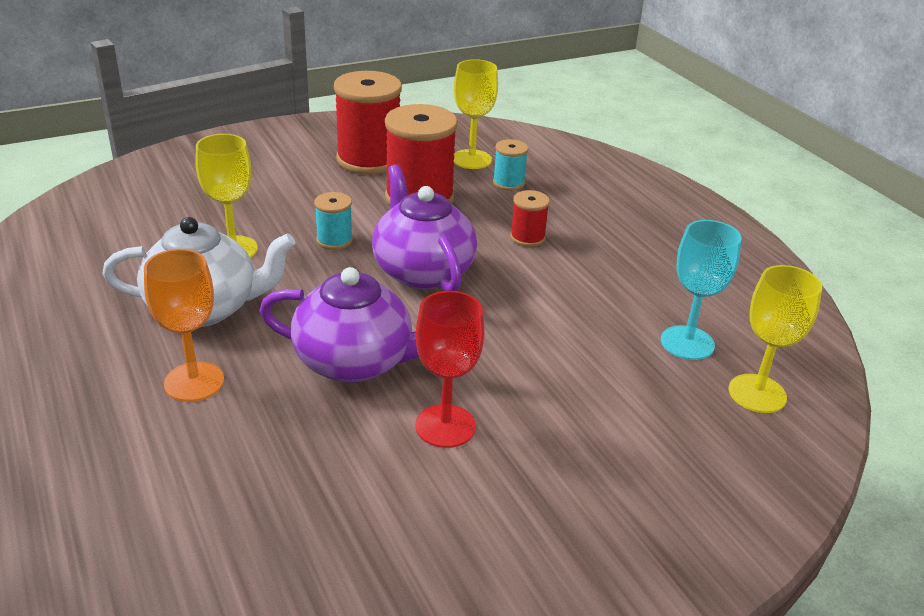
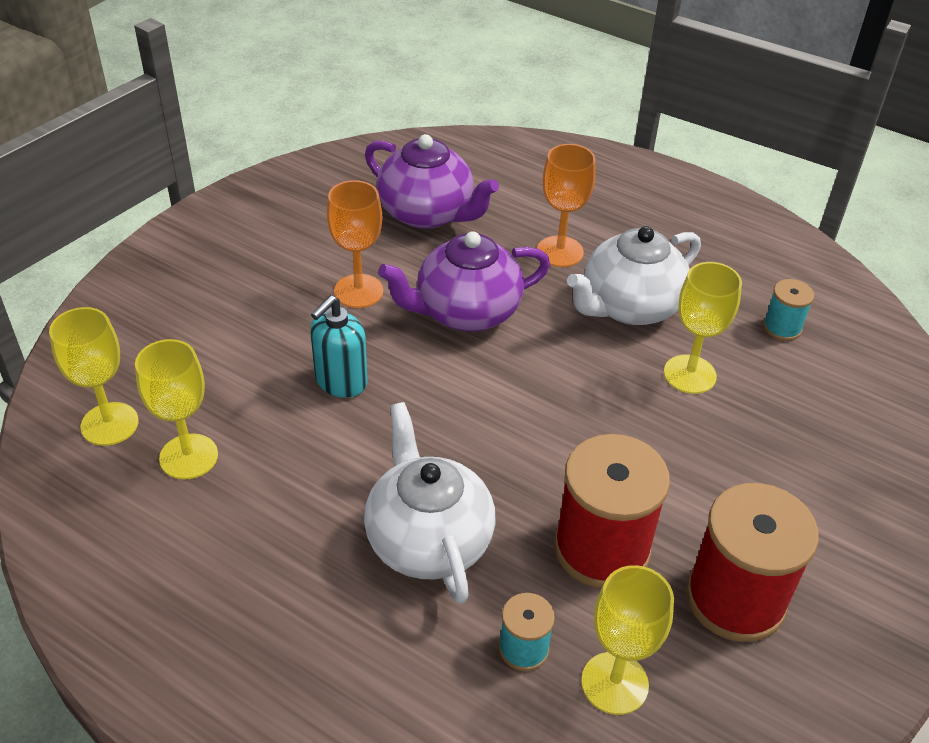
camera: 150 degrees right, 10 degrees up
turquoise spool [314,192,353,250] -> turquoise spool moved to [763,279,814,341]
purple teapot [372,164,477,291] -> purple teapot moved to [365,134,499,229]
red goblet [415,291,485,448] -> orange goblet [327,180,383,308]
red spool [510,190,550,247] -> white teapot [364,402,495,604]
turquoise goblet [661,220,741,360] -> yellow goblet [135,339,218,479]
none -> turquoise soap dispenser [310,296,368,398]

